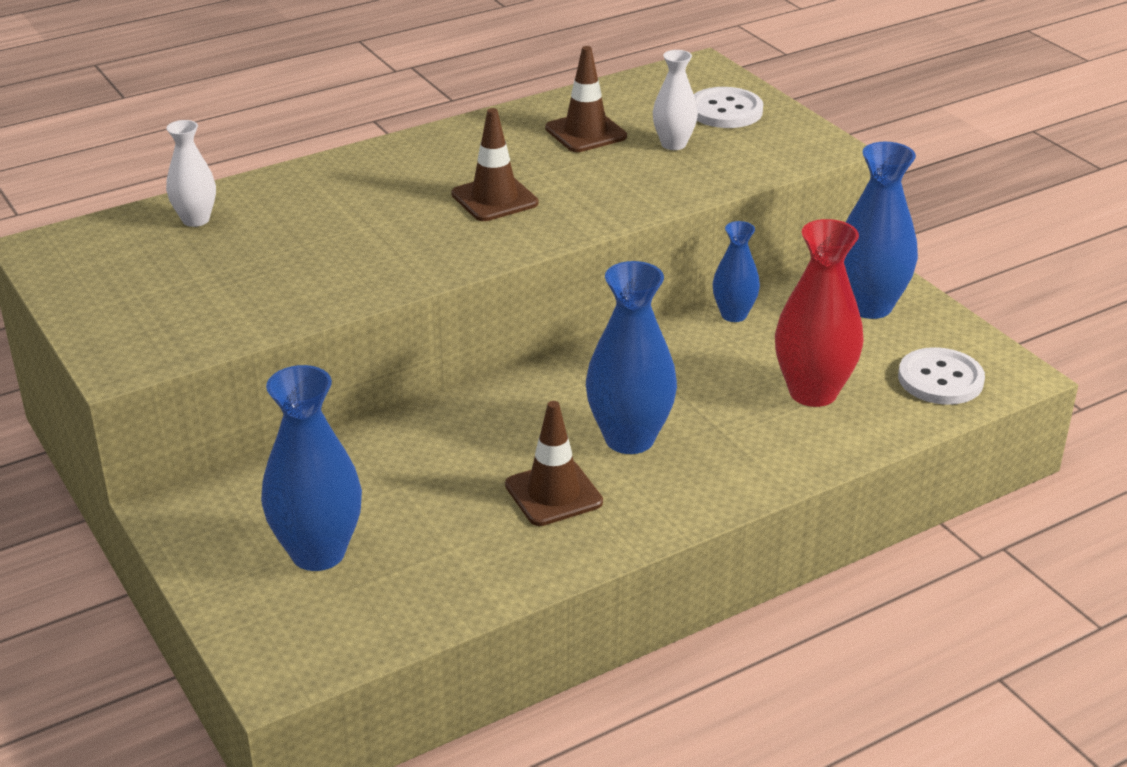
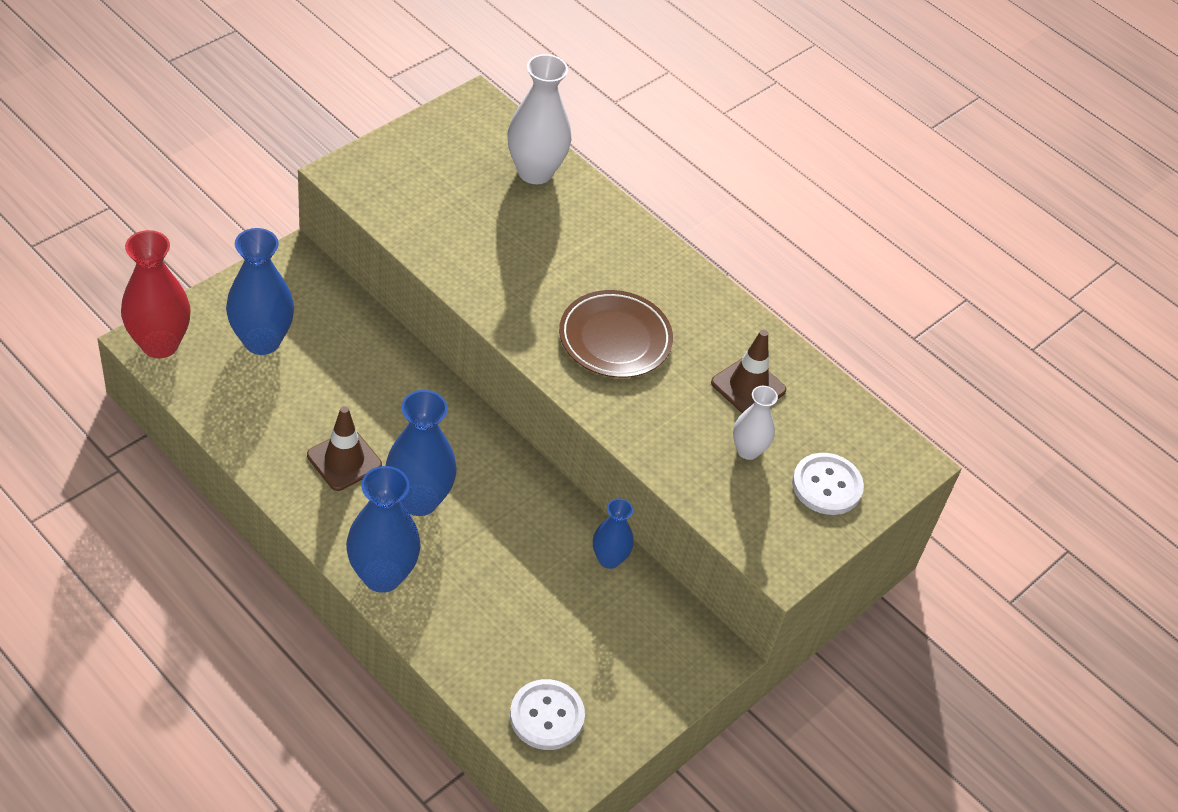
camera: 70 degrees right, 15 degrees up
white vase [166,120,216,227] -> white vase [507,54,572,184], size x1.73
brown traffic cone [451,108,538,221] -> brown plate [559,290,673,378]
red vase [775,219,864,407] -> red vase moved to [121,230,191,358]
blue vase [844,142,918,319] -> blue vase moved to [346,466,421,593]

